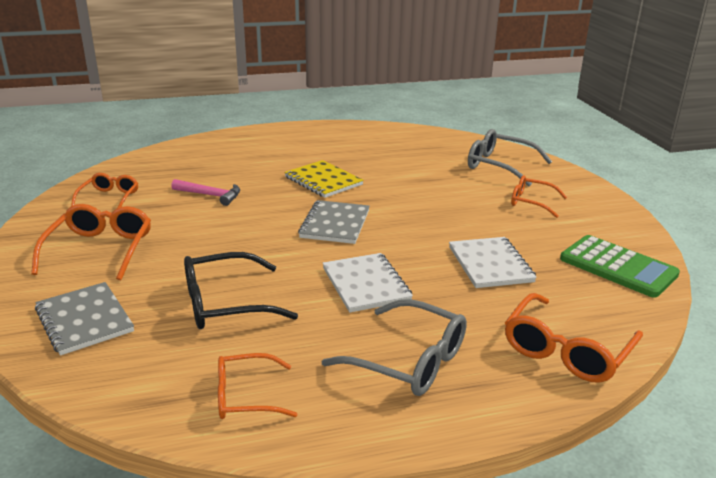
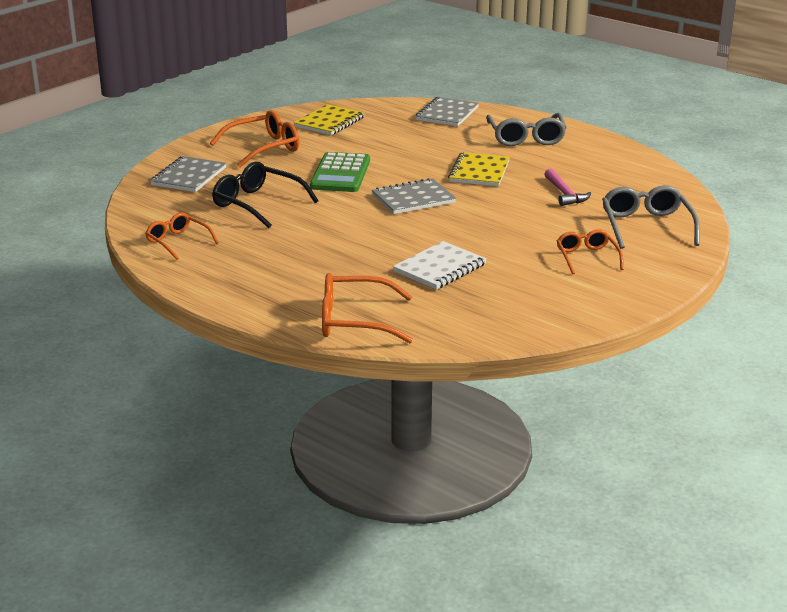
camera: 55 degrees right, 0 degrees up
orange glasses [71,173,138,208] -> yellow notebook [293,104,365,135]
pink hammer [171,179,240,206] -> pink hammer moved to [544,169,592,206]
grey glasses [322,299,467,396] -> grey glasses moved to [486,113,567,146]
white notebook [323,253,413,313] -> none
green calculator [560,235,680,298] -> green calculator moved to [310,152,370,192]
none -> grey notebook [416,97,479,126]

